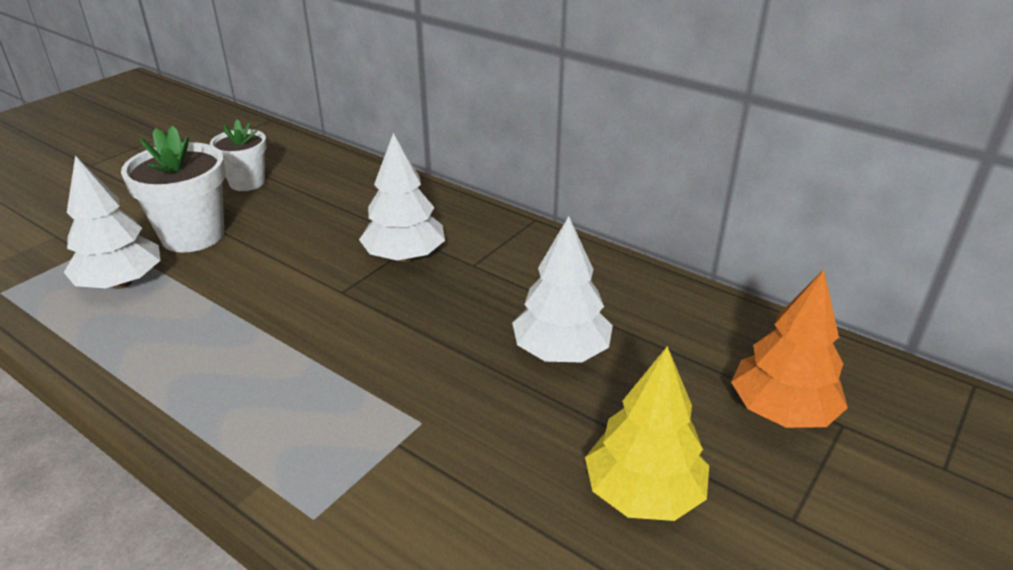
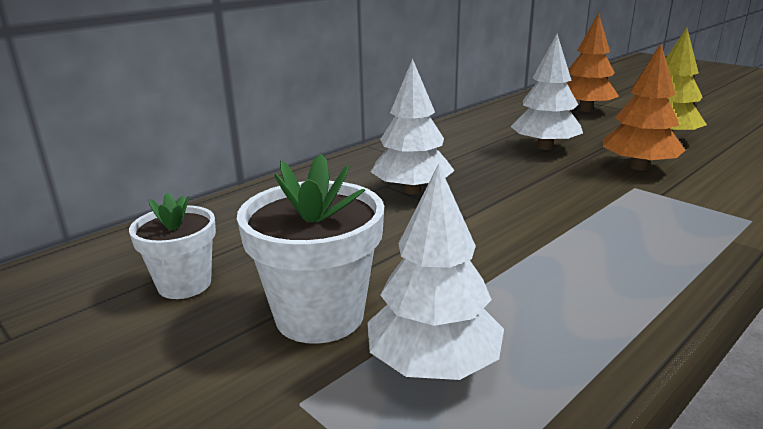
camera: 80 degrees left, 10 degrees down
none -> orange tree [603,44,685,170]

